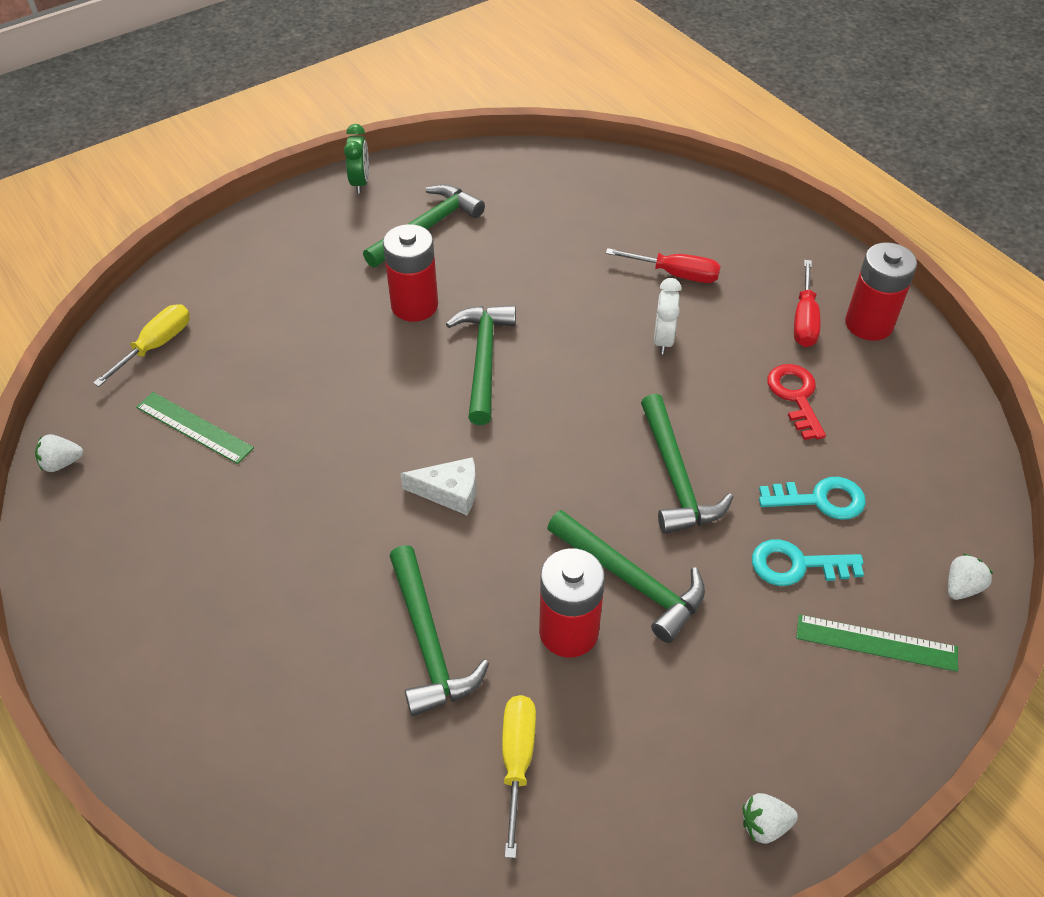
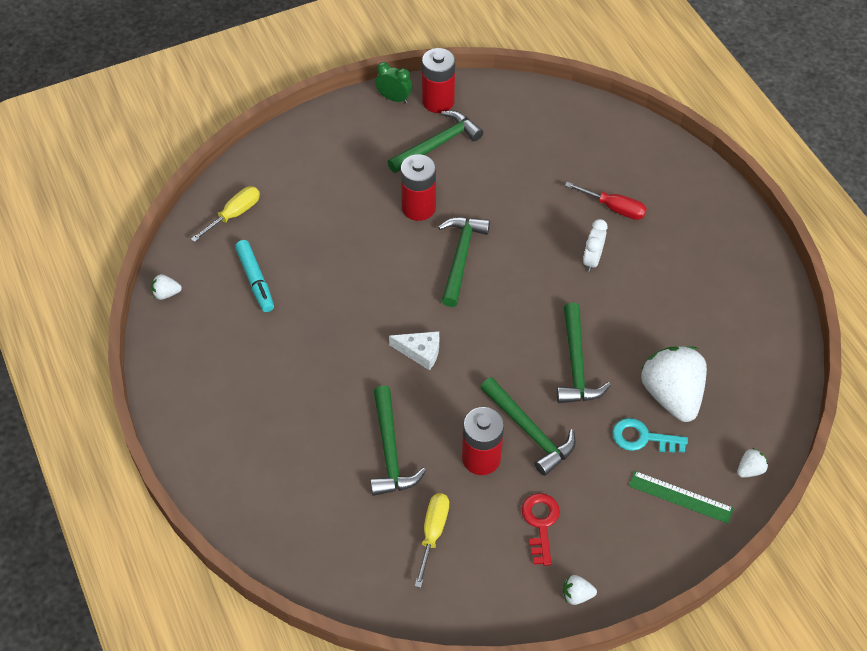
camera: 10 degrees right, 5 degrees up
green ruler [136,392,254,464] -> turquoise marker [235,240,274,312]
green clock [344,124,369,193] -> green clock turned 75 degrees counterclockwise [375,62,412,103]
turquoise key [759,477,866,520] -> white strawberry [641,346,707,422]
red key [767,364,826,440] -> red key moved to [522,493,560,566]
red screwdriver [794,260,820,347] -> none
red battery [845,242,917,341] -> red battery moved to [422,48,455,113]

